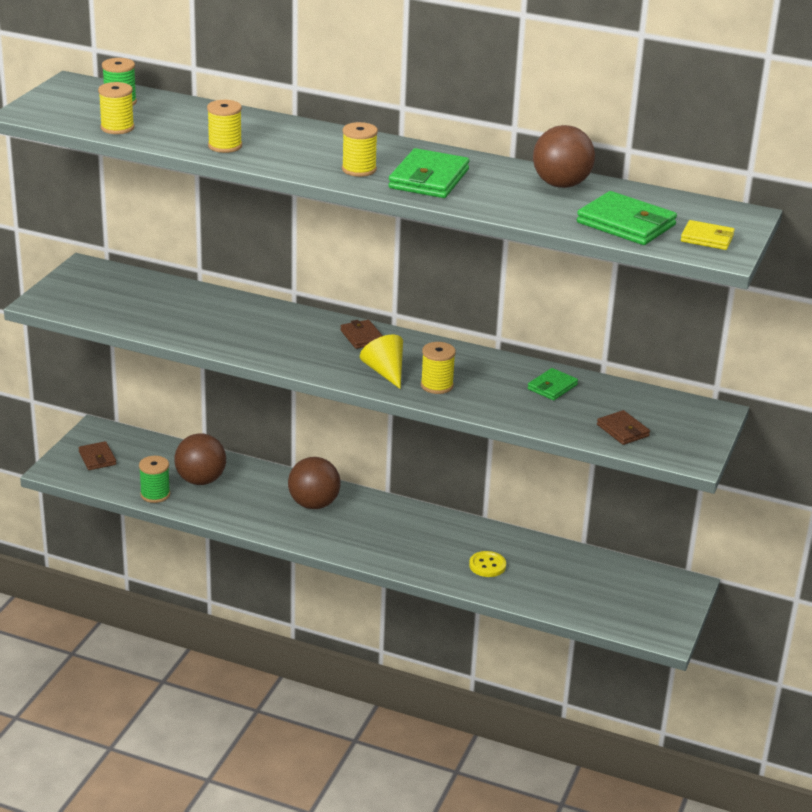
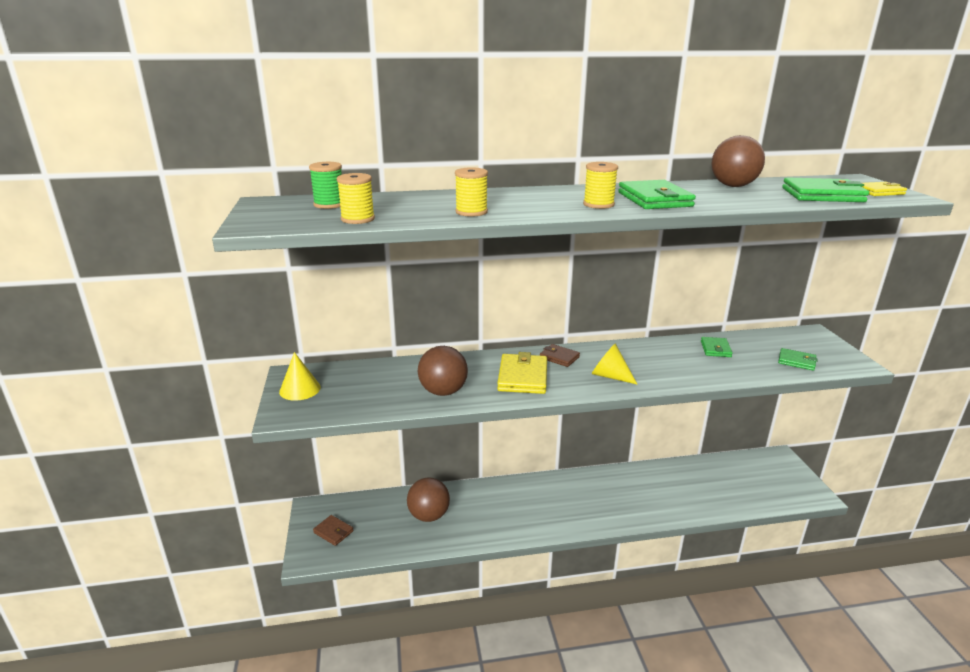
camera: 30 degrees left, 5 degrees down
green spool [139,456,170,503] -> none
brown ball [288,457,340,509] -> brown ball moved to [418,346,468,396]
yellow spool [421,342,456,394] -> none
yellow button [469,551,506,577] -> none
brown wallet [597,410,650,445] -> green wallet [778,348,818,371]
none -> yellow cone [279,352,321,401]
none -> yellow wallet [497,352,547,394]

